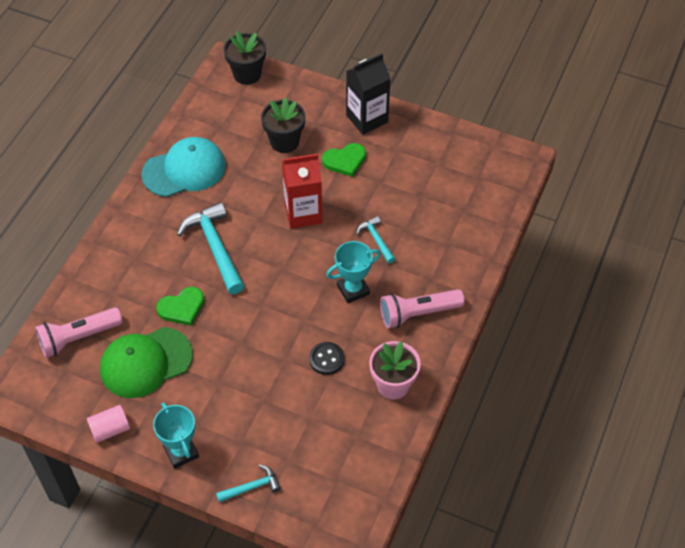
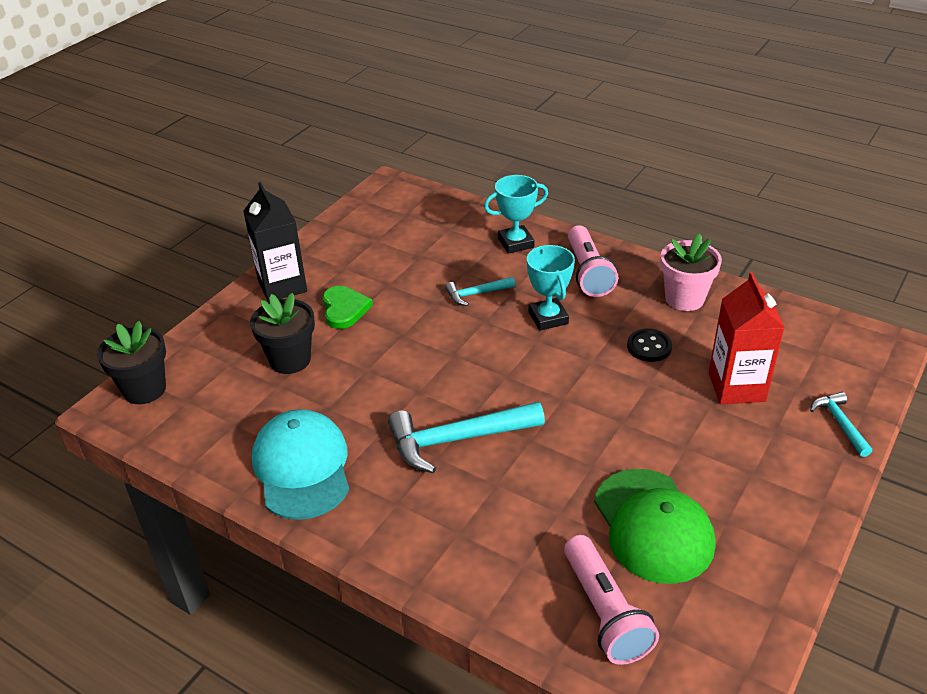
camera: 80 degrees left, 15 degrees down
pink cylinder [87,405,130,443] -> none
turquoise trophy [153,402,199,469] -> turquoise trophy moved to [484,175,548,254]
green heart [156,287,204,326] -> none
red carton [282,154,322,228] -> red carton moved to [709,272,785,404]

